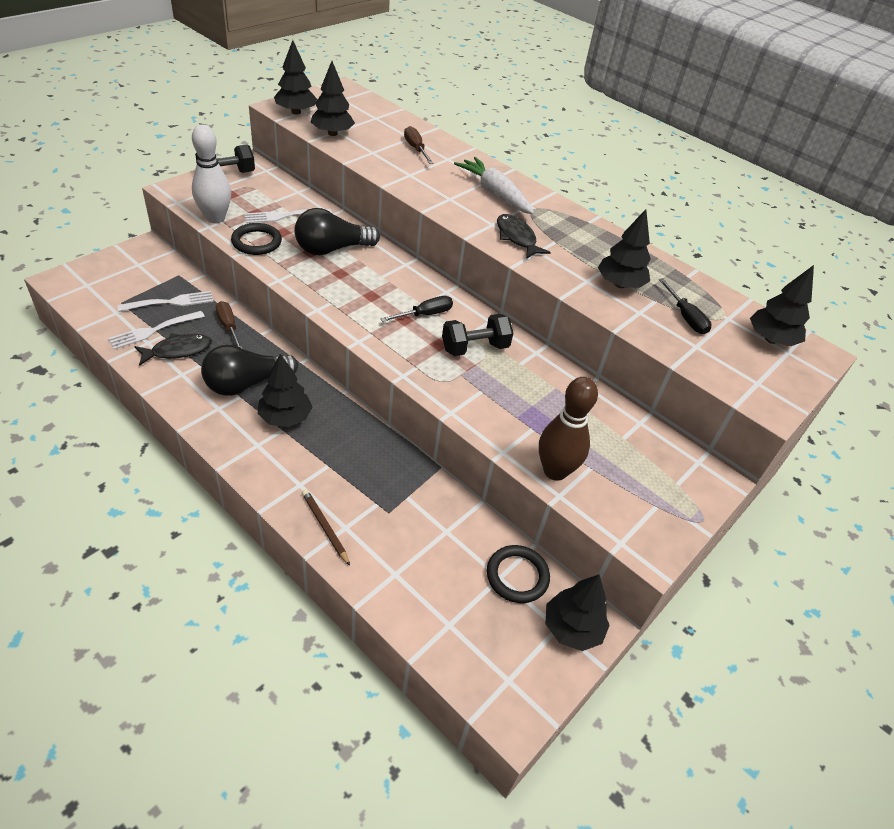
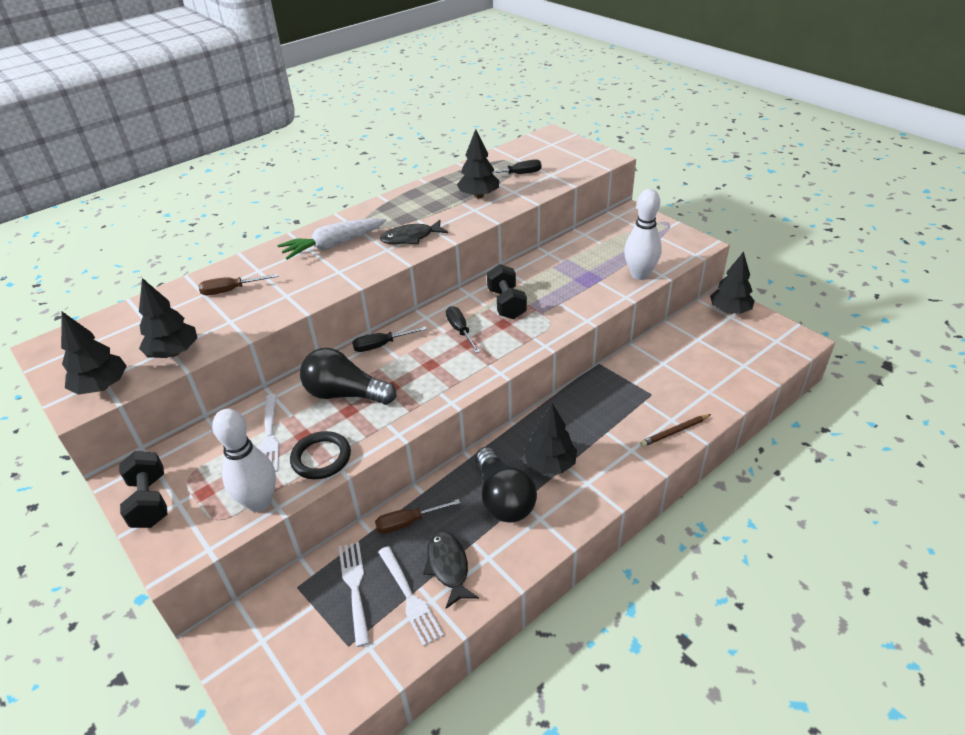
camera: 75 degrees left, 5 degrees down
black light bulb [294,208,380,255] -> black light bulb turned 120 degrees clockwise [300,348,396,405]
black ring [487,545,550,603] -> none
brown bowling pin [539,377,598,481] -> white bowling pin [624,189,662,280]
black tree [750,265,814,346] -> none
none -> black screwdriver [352,326,427,352]

